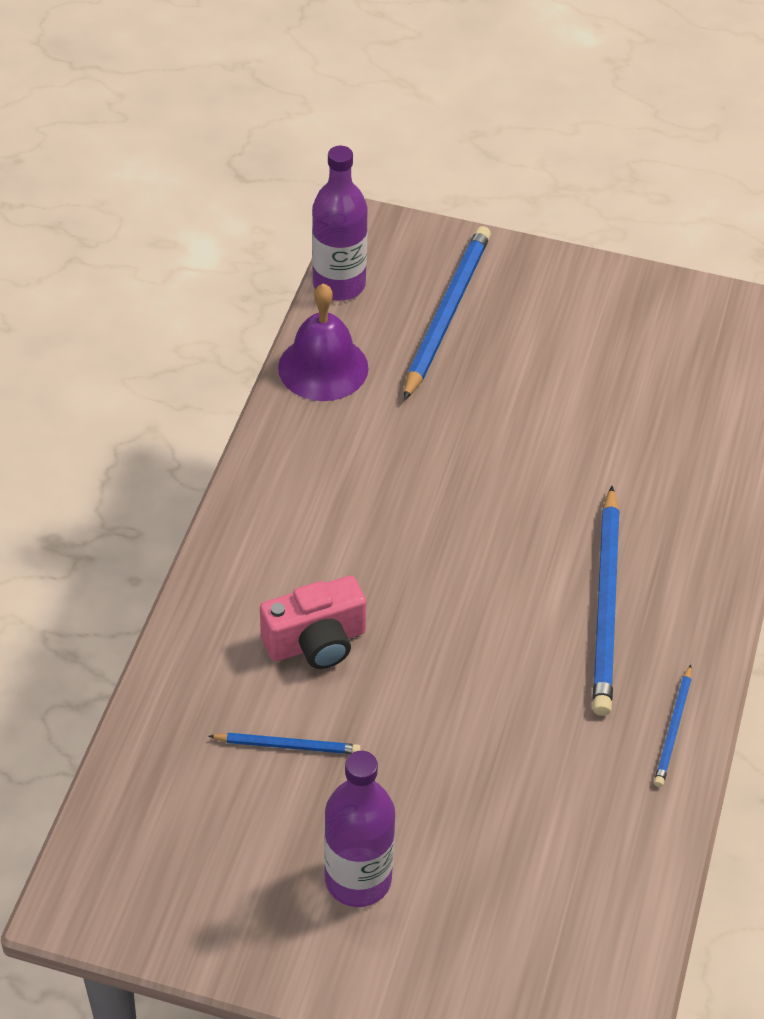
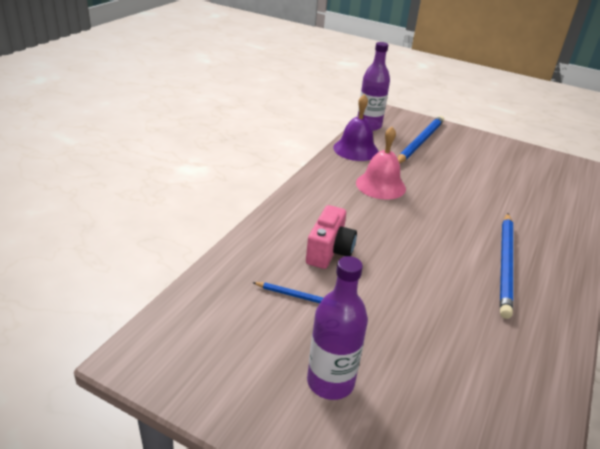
camera: 10 degrees right, 15 degrees down
pink camera [260,576,366,669] -> pink camera turned 60 degrees counterclockwise [306,205,357,269]
blue pencil [654,665,692,787] -> none
none -> pink bell [356,127,406,200]

